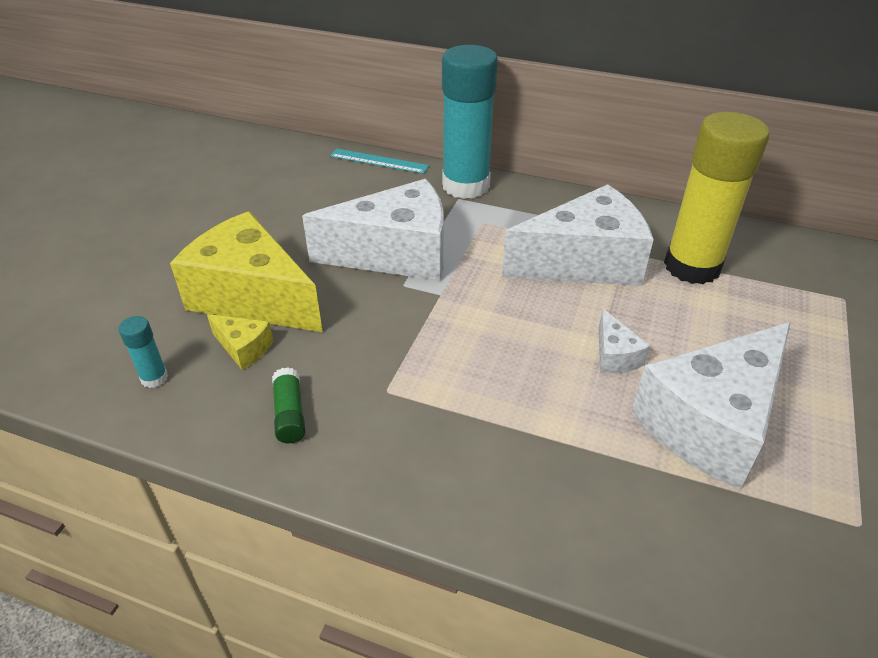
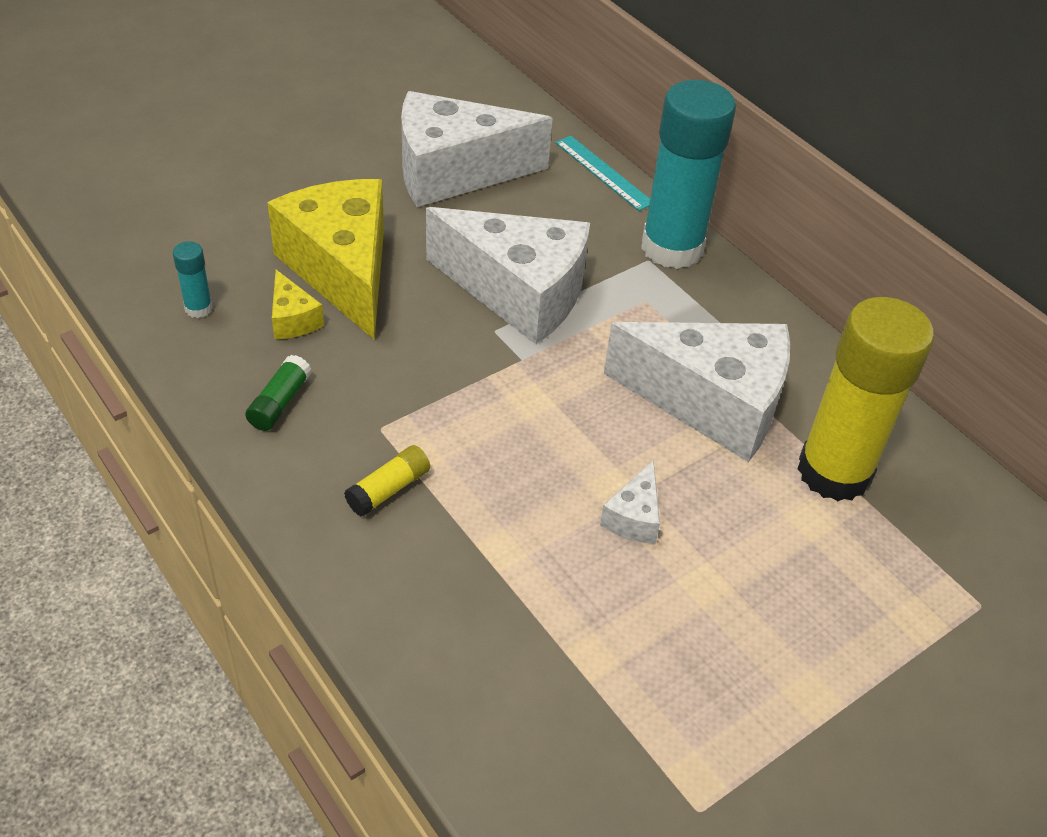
camera: 30 degrees right, 5 degrees up
white cheese [632,322,791,489] -> white cheese moved to [401,91,553,207]
none -> yellow glue stick [344,445,430,517]

